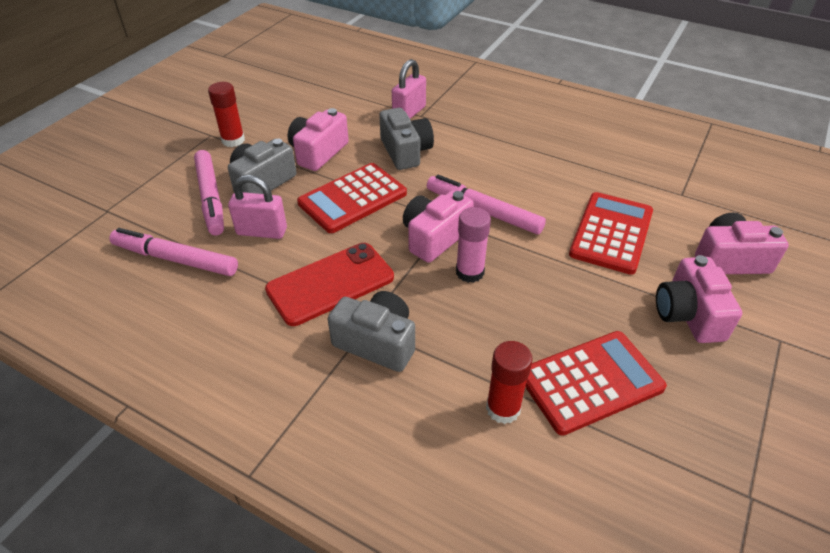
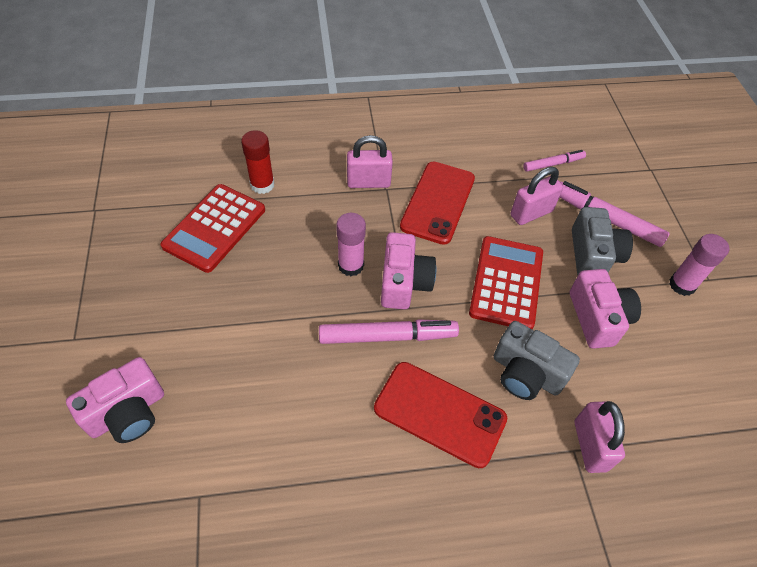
camera: 140 degrees right, 10 degrees up
pink marker [109,228,238,276] -> pink marker [523,150,586,172], size x0.60
red glue stick [208,82,245,147] -> pink glue stick [669,234,729,296]
grey camera [328,291,415,372] -> pink padlock [347,135,393,188]
red calculator [569,192,653,275] -> none
pink camera [656,255,742,343] -> none
none -> red phone [374,362,507,468]

